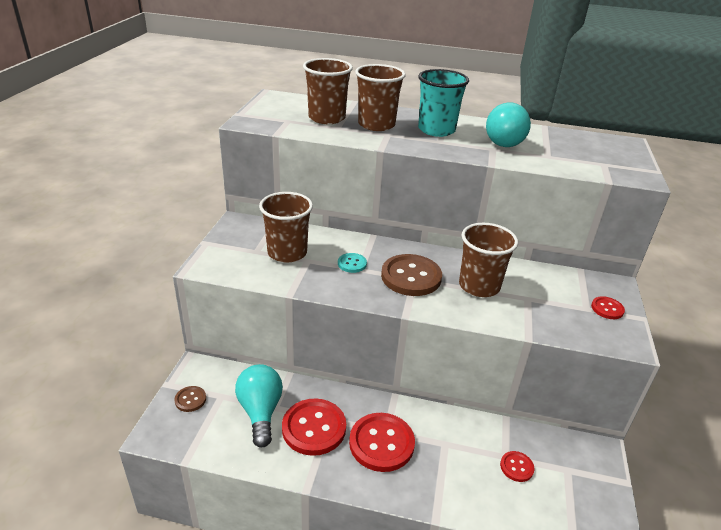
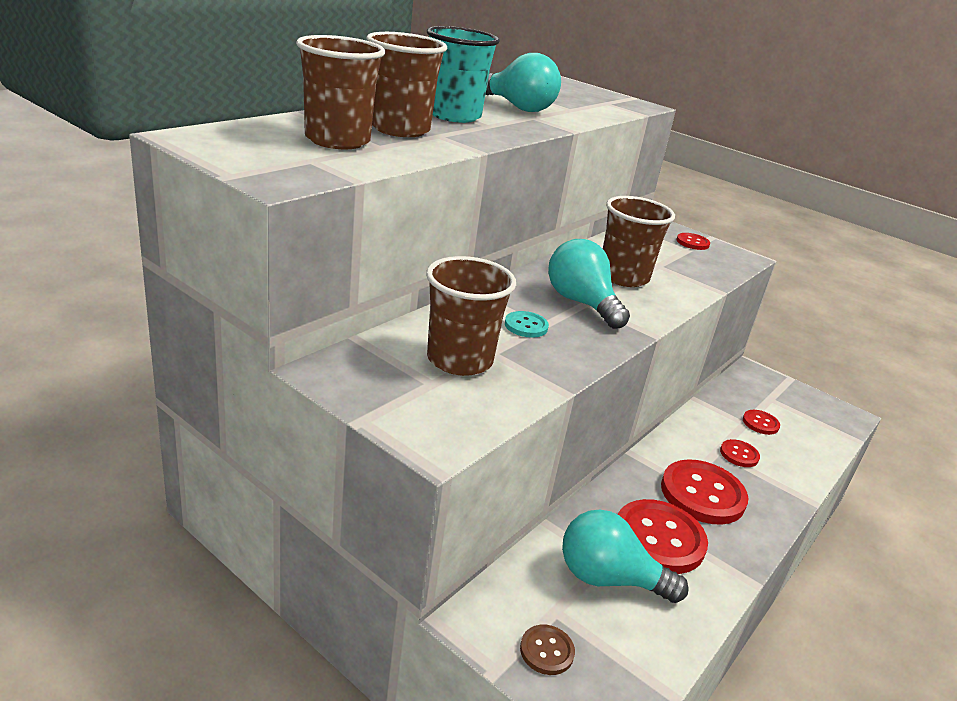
camera: 65 degrees left, 5 degrees down
brown button [381,254,442,296] -> turquoise light bulb [548,239,630,329]
none -> red button [720,439,760,467]

